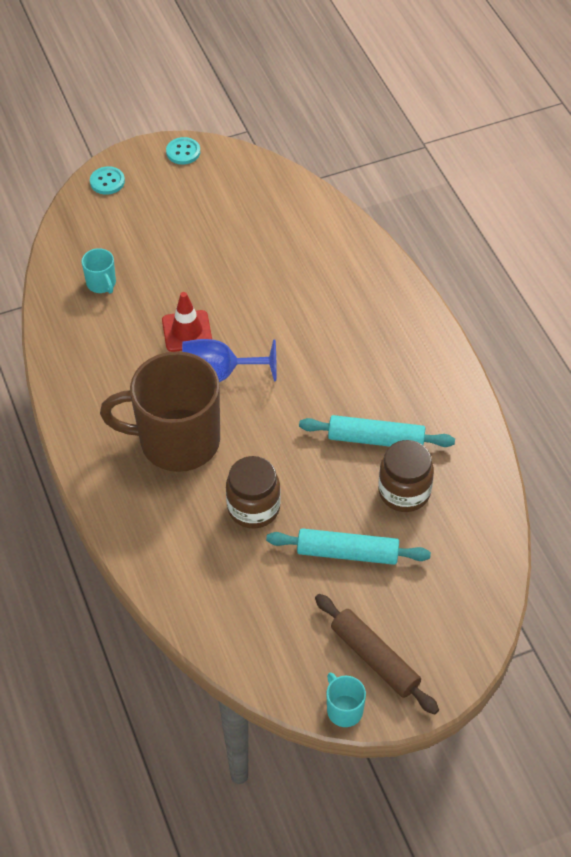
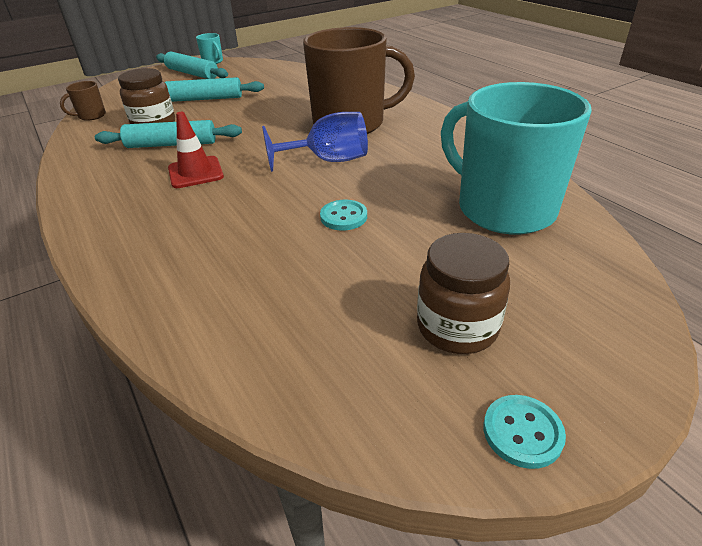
camera: 170 degrees right, 15 degrees down
turquoise mug [81,248,116,294] -> turquoise mug [441,82,592,234], size x2.49
turquoise button [90,166,125,195] -> turquoise button moved to [320,200,367,230]
red traffic cone [162,292,212,352] -> red traffic cone moved to [168,112,224,188]
brown jar [226,456,281,528] -> brown jar moved to [417,233,510,354]
brown rolling pin [315,594,439,715] -> turquoise rolling pin [156,52,228,79]
none -> brown mug [60,81,106,121]

